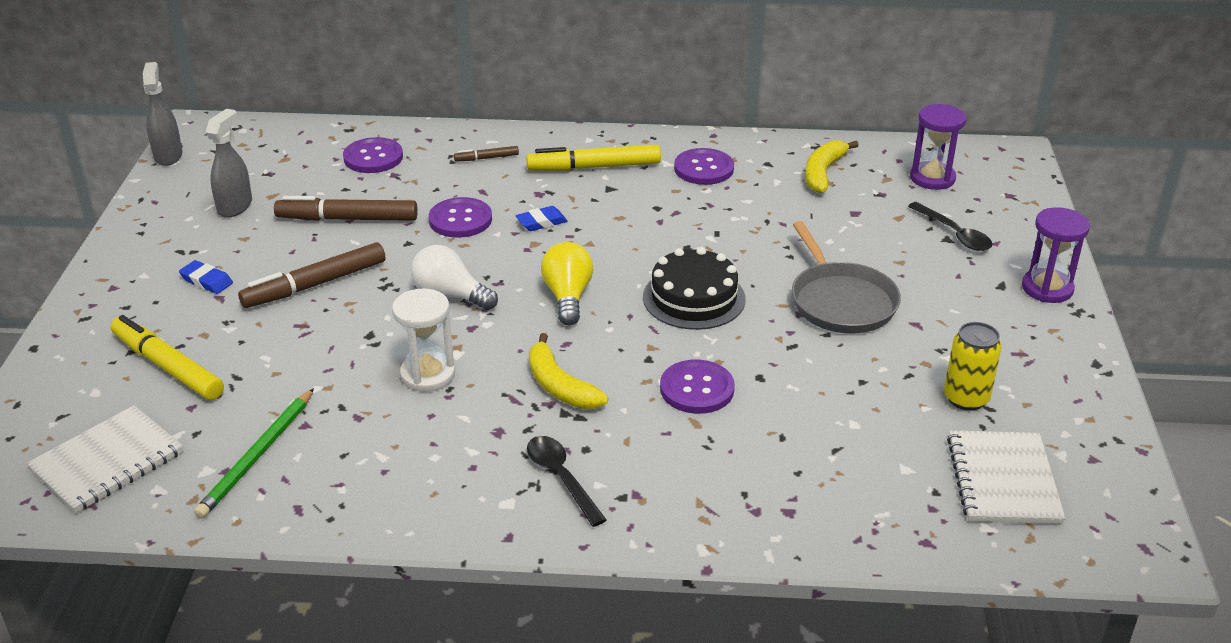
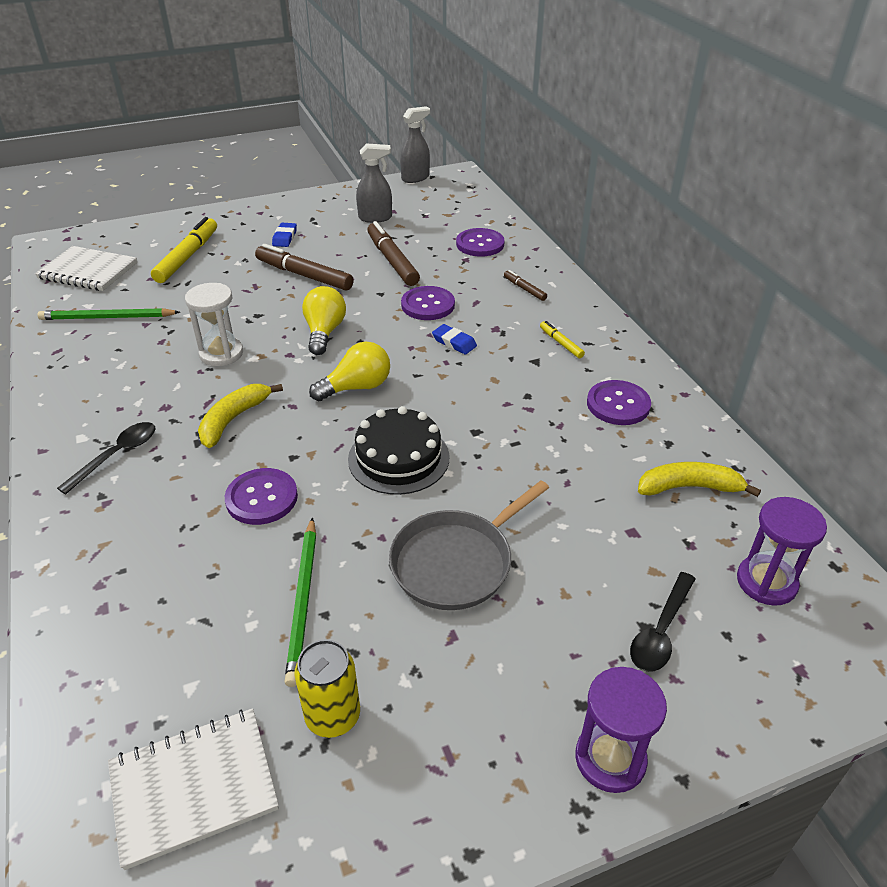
camera: 65 degrees right, 5 degrees up
white light bulb [411,245,498,310] -> yellow light bulb [302,286,346,355]
yellow marker [526,145,661,171] -> yellow marker [540,321,585,358], size x0.49
none -> green pencil [284,517,316,687]

